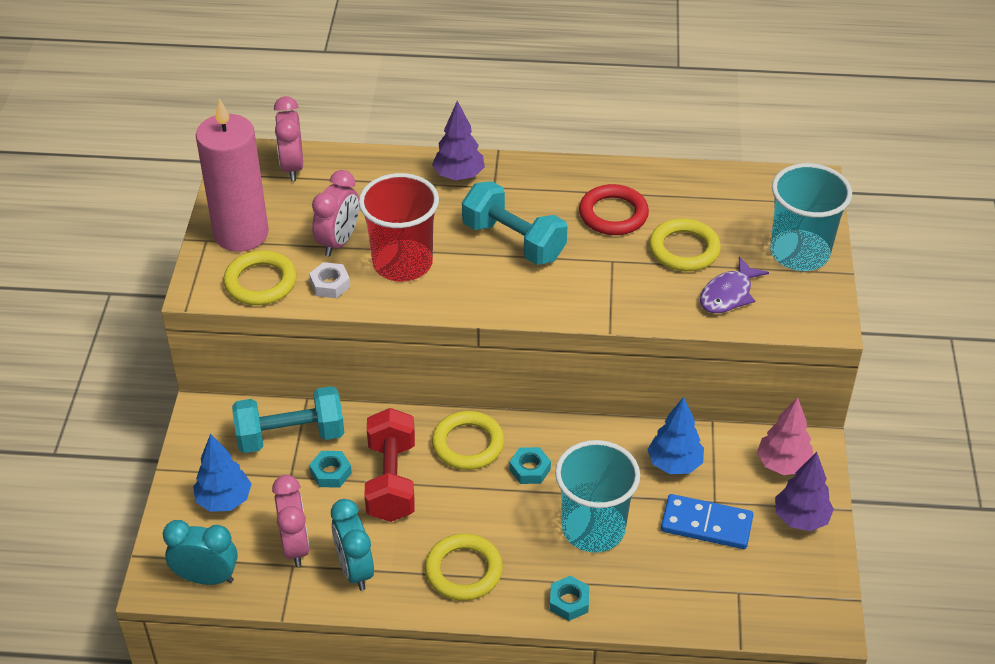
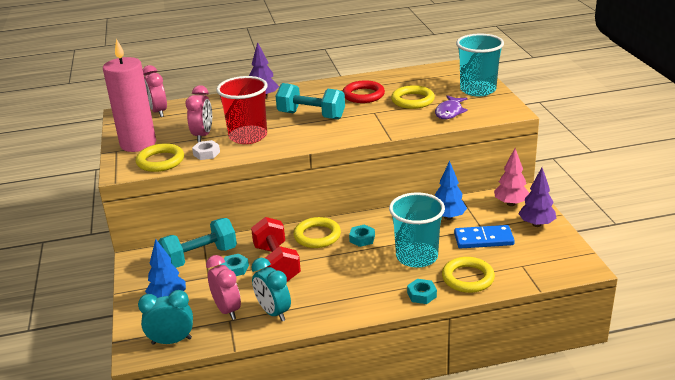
camera: 15 degrees left, 15 degrees down
yellow ring [425,533,503,601] -> yellow ring moved to [442,257,495,293]

